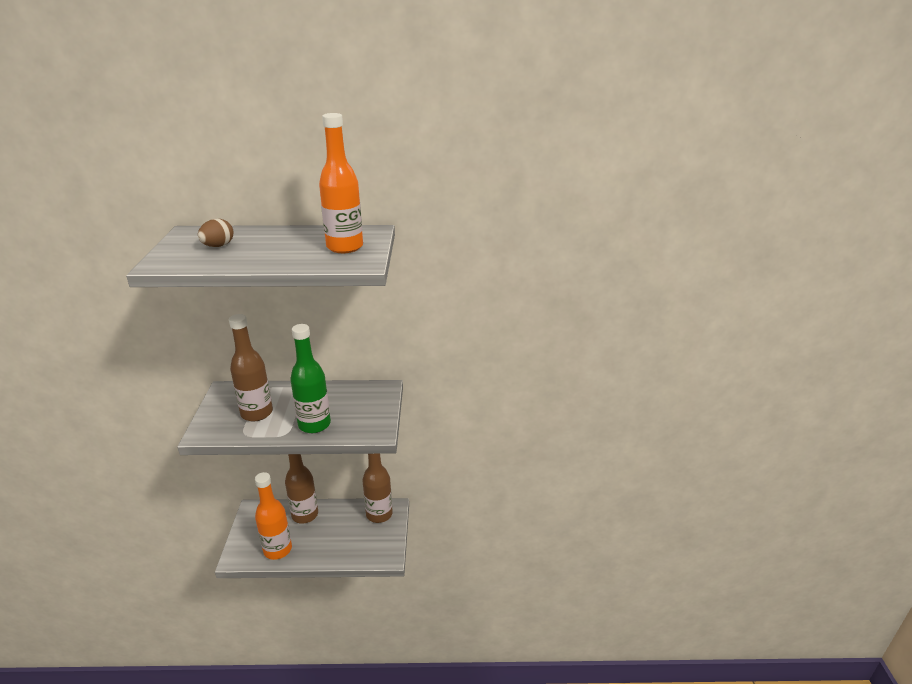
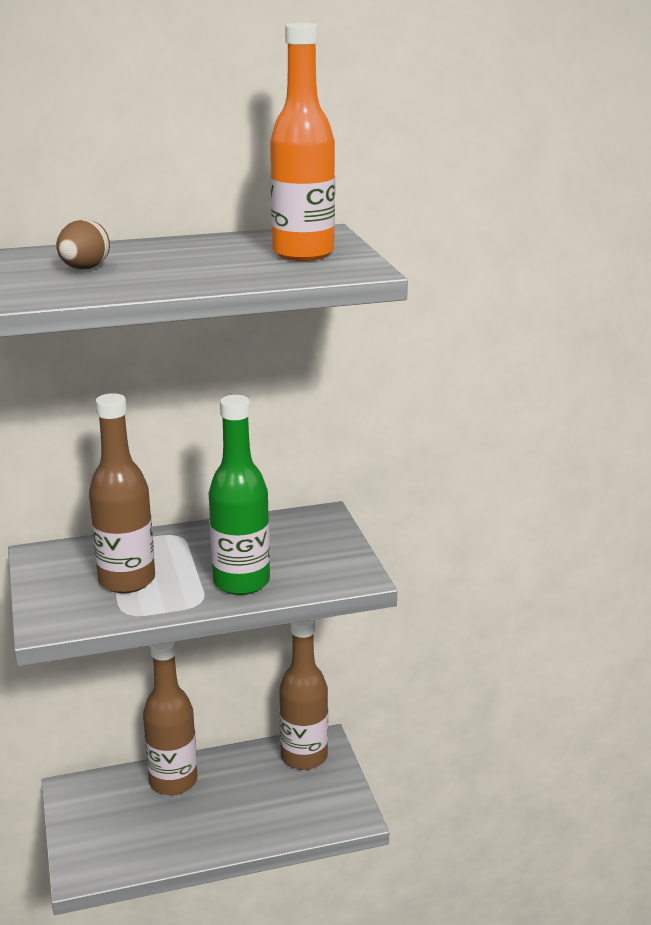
camera: 15 degrees left, 5 degrees down
orange bottle [255,472,292,560] -> none

